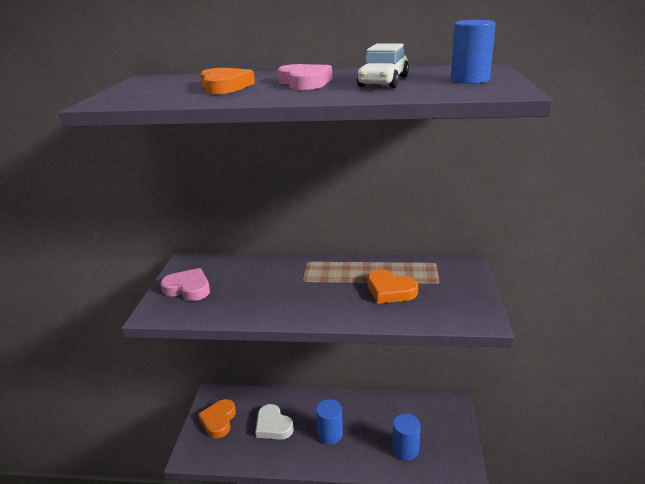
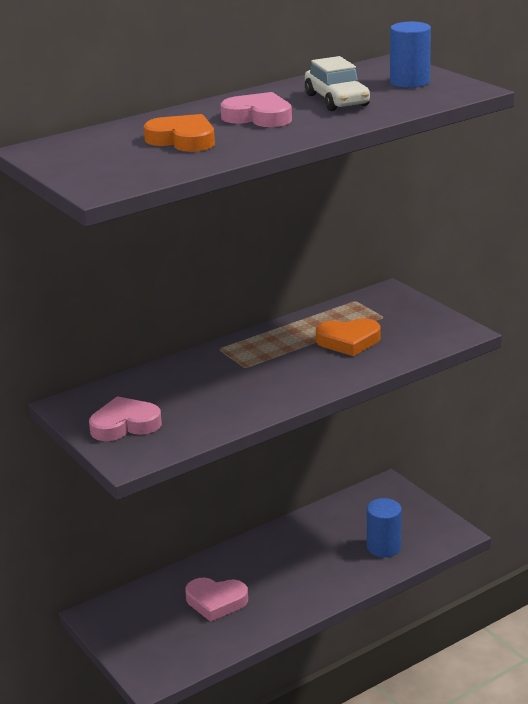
camera: 40 degrees left, 0 degrees up
orange heart [198,399,236,438] -> none
white heart [255,404,294,440] -> pink heart [185,578,248,622]
blue cylinder [316,399,343,444] -> none

